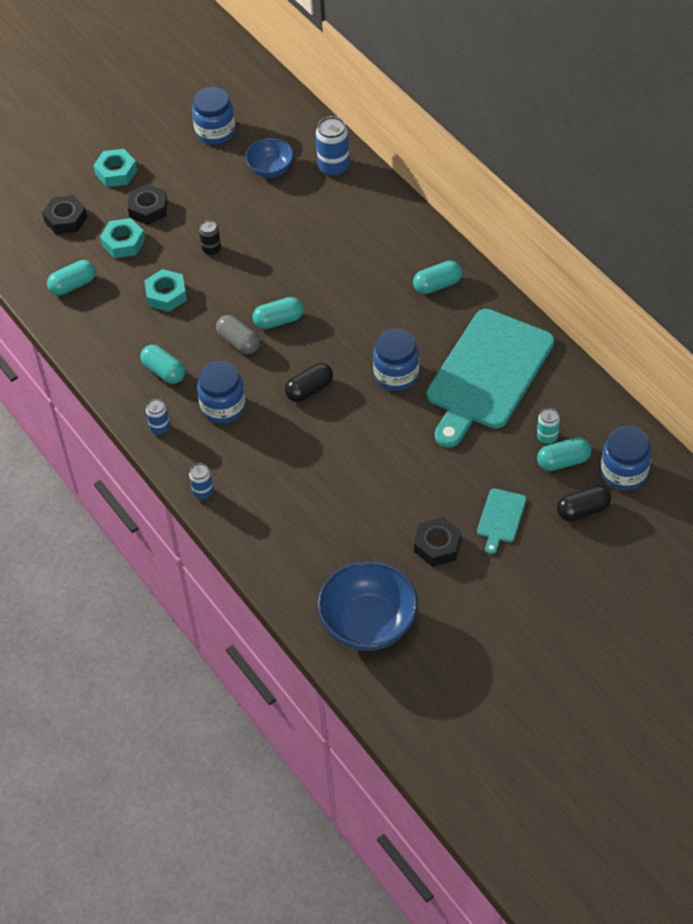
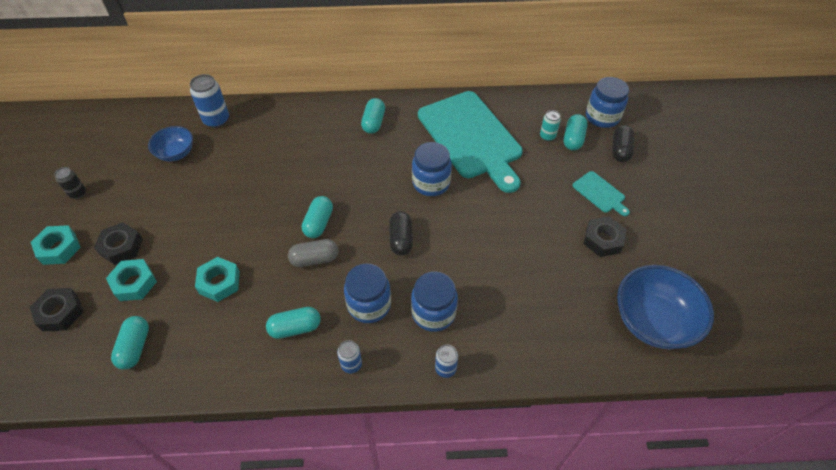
camera: 60 degrees left, 0 degrees up
blue jar [192,87,235,145] -> blue jar moved to [411,271,458,332]
black can [199,220,221,256] -> black can moved to [54,167,86,199]

